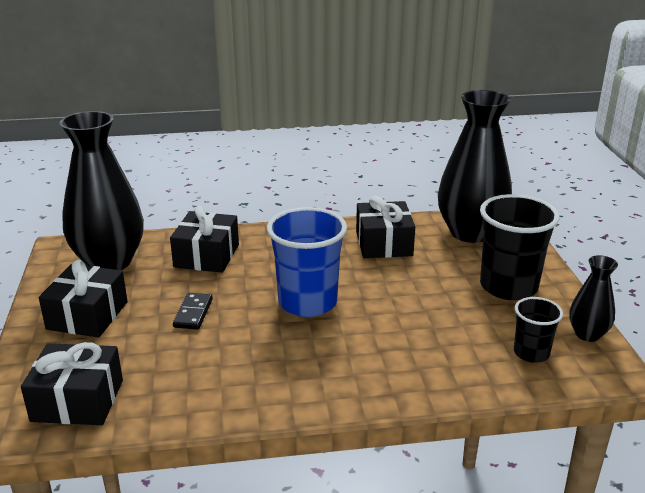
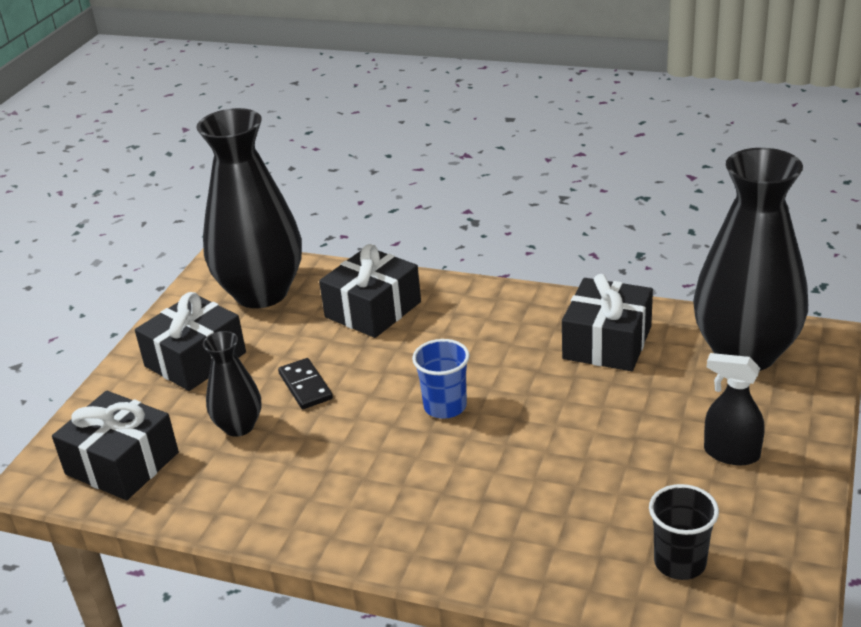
camera: 30 degrees right, 5 degrees up
black domino [173,293,213,329] -> black domino turned 60 degrees counterclockwise [278,358,333,409]
blue cup [267,207,347,317] -> blue cup [412,339,470,419], size x0.55
black cup [480,194,560,300] -> black spray bottle [704,353,765,465]
black vase [569,255,618,342] -> black vase moved to [203,331,261,437]

